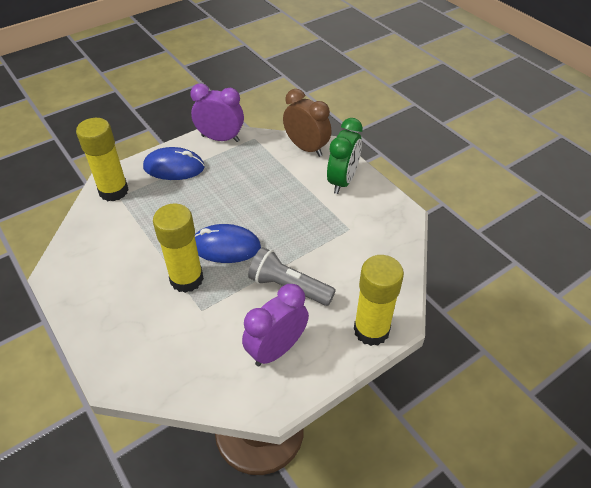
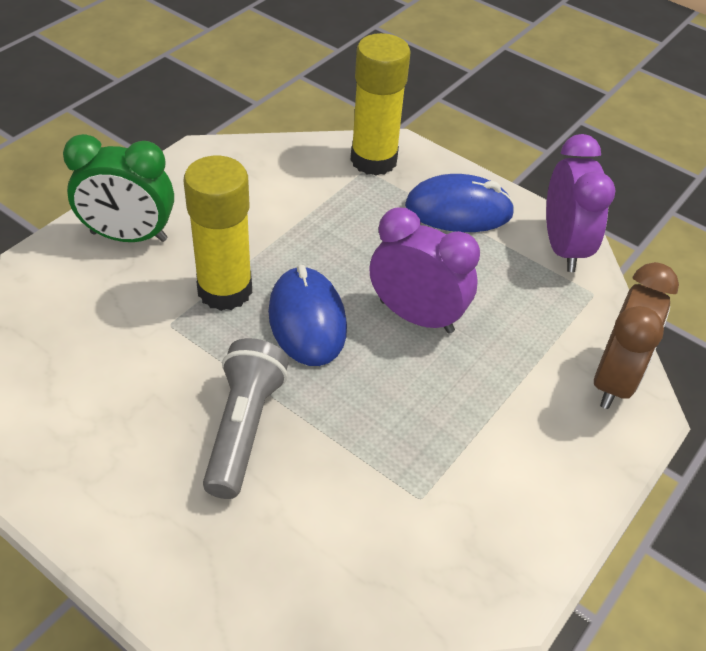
camera: 70 degrees right, 0 degrees up
blue mouse [143,147,205,180] -> blue mouse turned 75 degrees counterclockwise [405,174,515,232]
purple clock [242,284,309,366] -> purple clock moved to [370,208,480,334]
green clock [327,118,362,194] -> green clock moved to [63,134,174,242]
yellow glue stick [354,255,404,346] -> none

